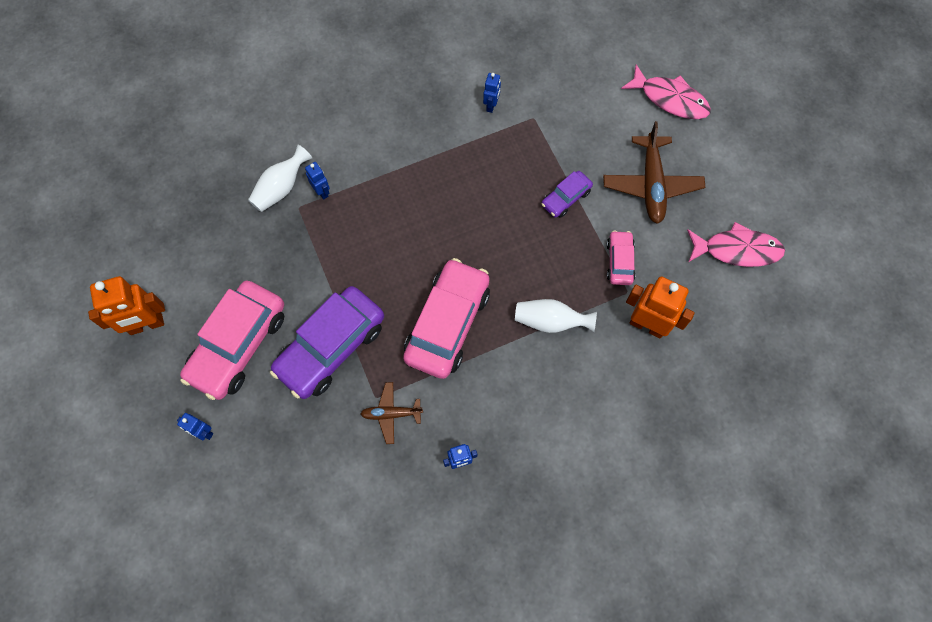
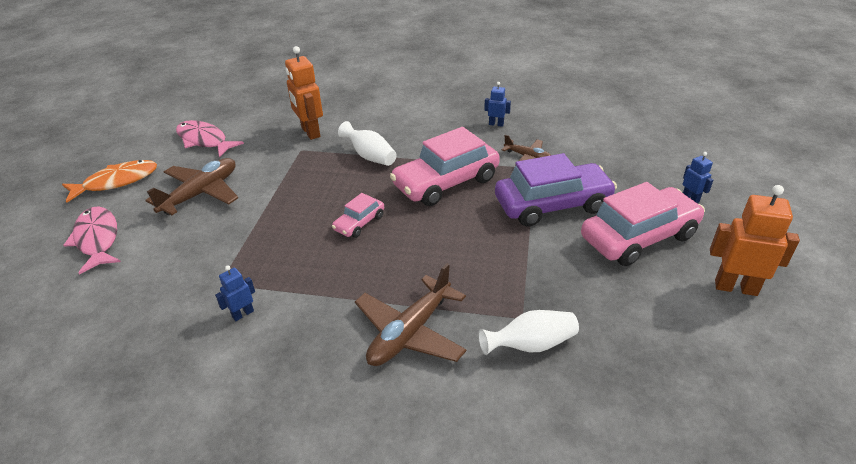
camera: 145 degrees left, 30 degrees down
blue robot [305,162,330,200] -> none
purple car [541,171,593,218] -> none
pink car [607,230,635,285] -> pink car moved to [332,193,384,238]
none -> orange fish [62,160,157,203]
none -> brown plane [355,263,467,366]

